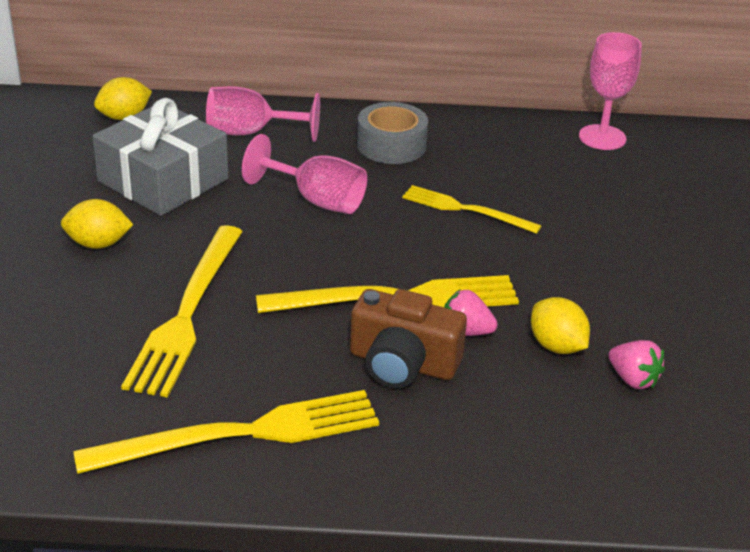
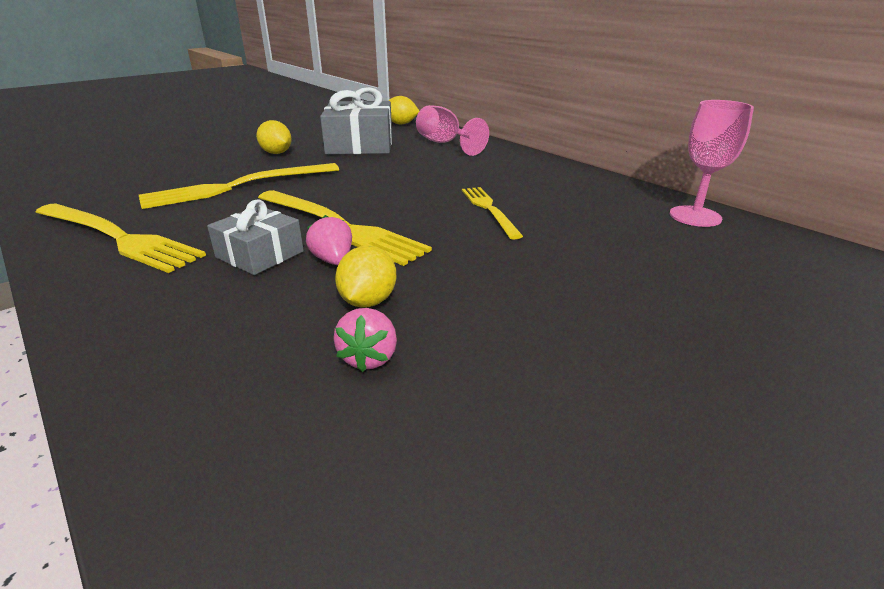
camera: 50 degrees right, 5 degrees down
pink goblet [242,134,367,214] -> none
brown camera [350,289,467,388] -> grey gift [207,199,304,275]
grey tape [357,102,428,164] -> none

